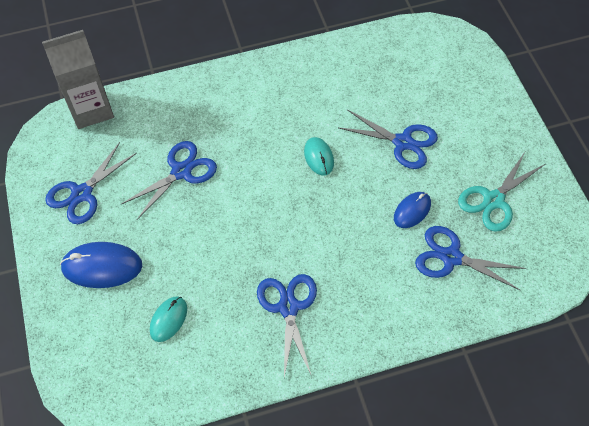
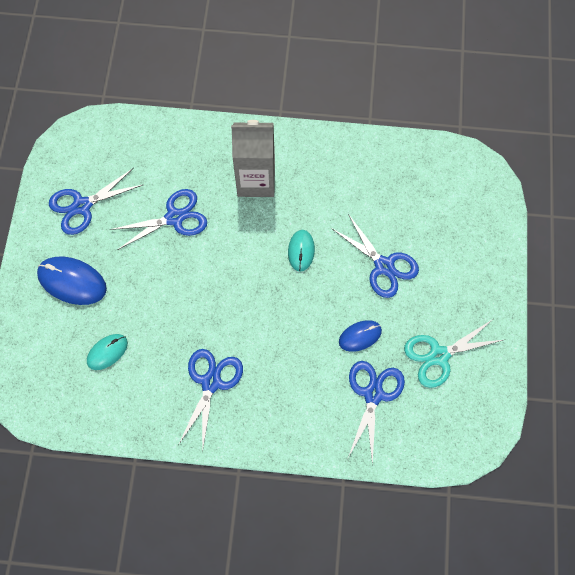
camera: 20 degrees right, 10 degrees up
grey carton [42,30,114,129] -> grey carton moved to [231,120,275,197]
blue scissors [415,226,527,291] -> blue scissors turned 60 degrees clockwise [348,361,405,465]

